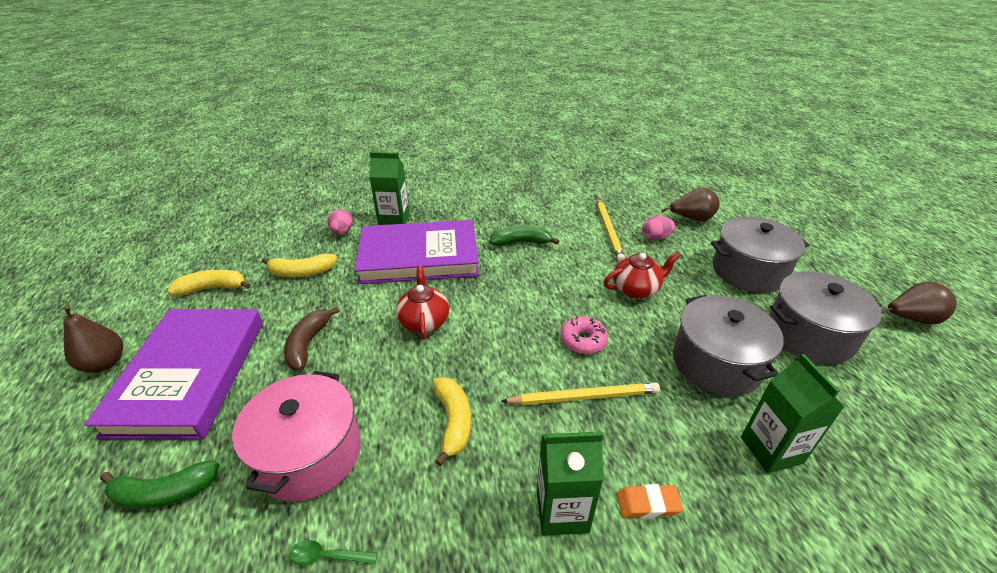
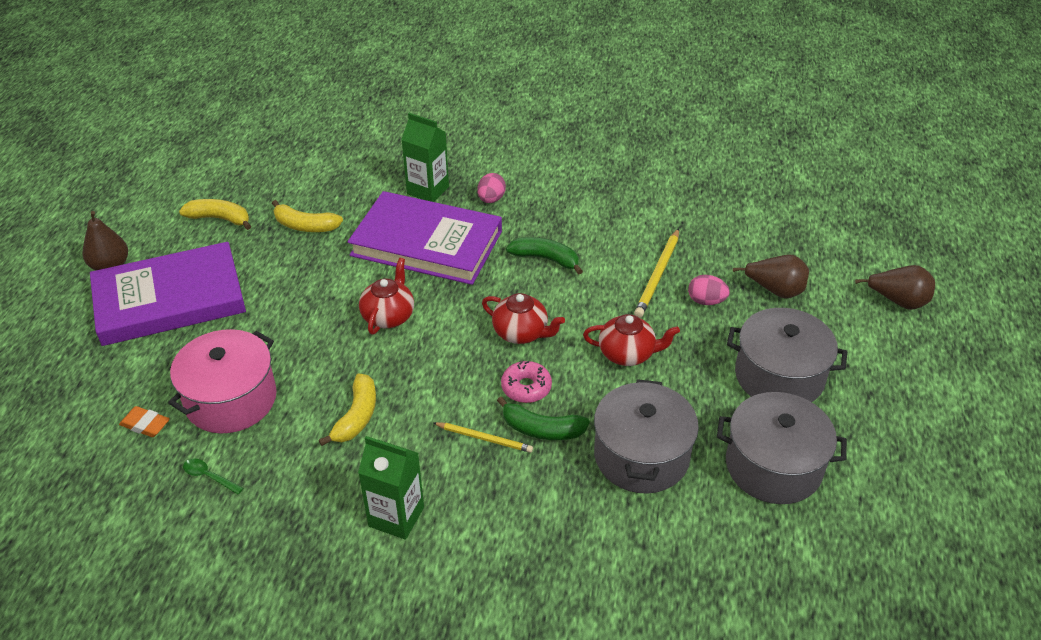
camera: 25 degrees right, 5 degrees up
purple book [84,309,263,439] -> purple book turned 45 degrees clockwise [90,242,246,346]
green banana [100,460,220,509] -> green banana moved to [497,396,590,440]
brown banana [284,306,339,371] -> none
pink egg [328,209,353,235] -> pink egg moved to [477,173,506,203]
yellow pencil [501,382,660,405] -> yellow pencil [434,422,533,453], size x0.66
orange eraser [617,484,683,518] -> orange eraser moved to [119,406,170,437]
green carton [741,353,845,473] -> none
brown pear [881,281,957,325] -> brown pear moved to [855,265,935,310]
none -> red teapot [482,293,565,344]

